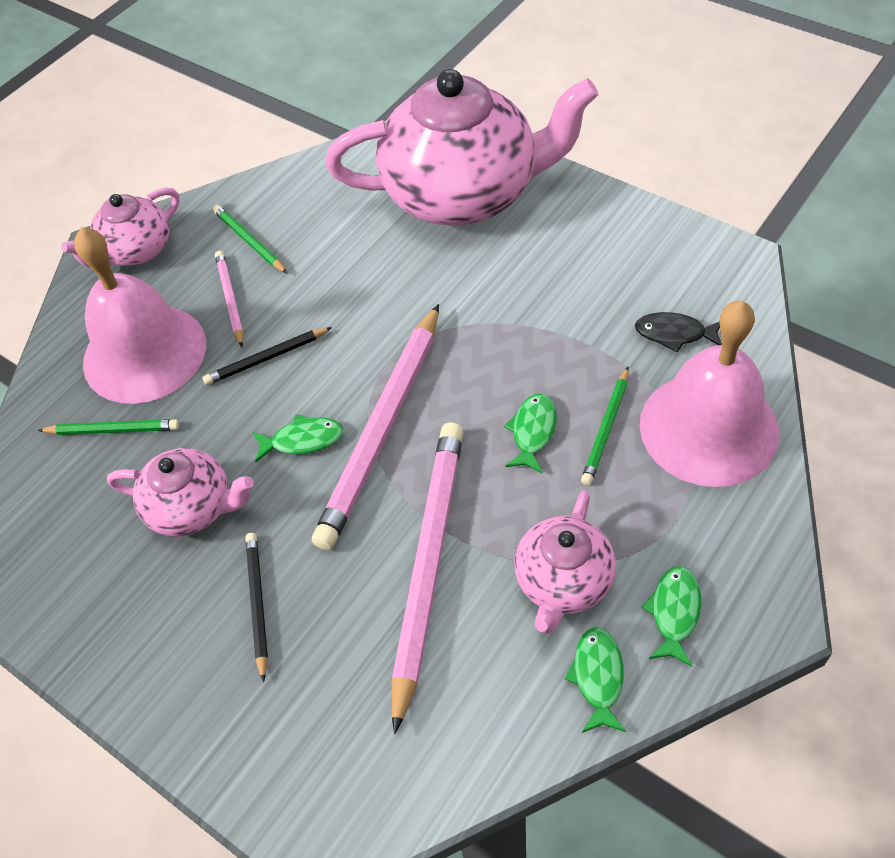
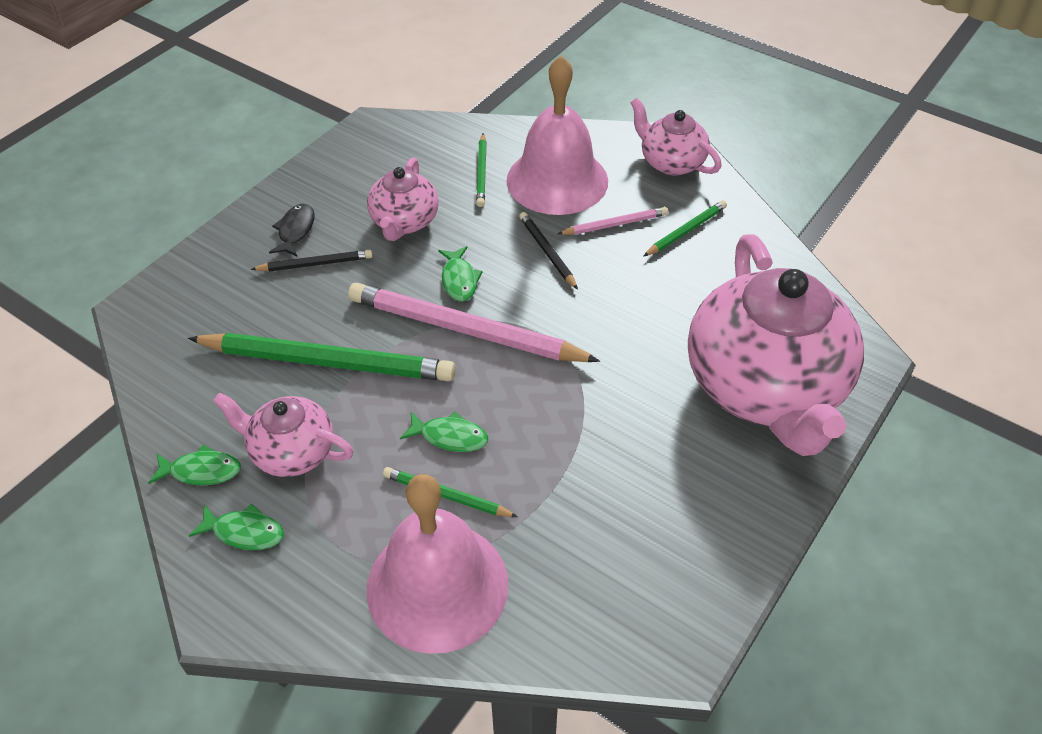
camera: 85 degrees right, 5 degrees down
pink pencil [391,422,463,734] -> green pencil [188,333,456,381]
black fish [635,312,722,353] -> black fish moved to [269,204,315,257]

